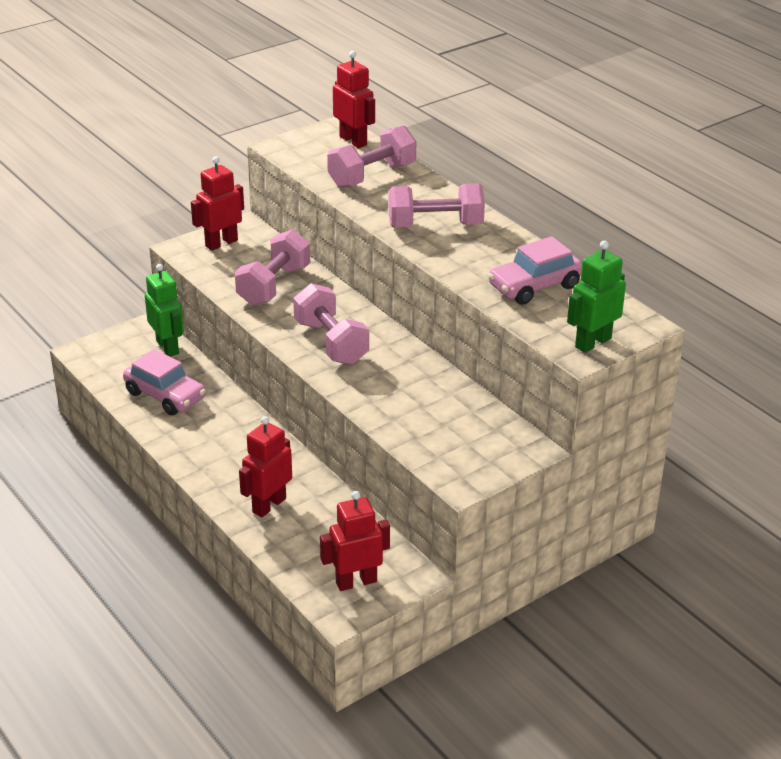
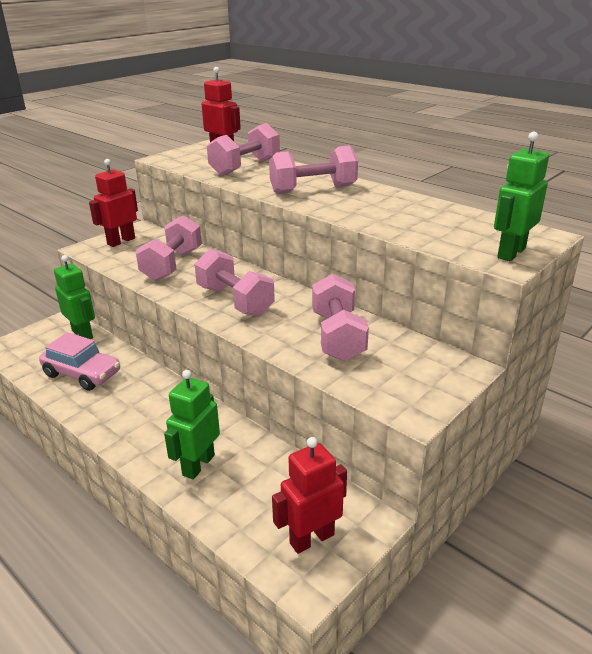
camera: 10 degrees left, 5 degrees down
red robot [239,416,292,517] -> green robot [164,370,220,480]
pink car [488,236,582,305] -> none
none -> pink dumbbell [312,274,369,362]

